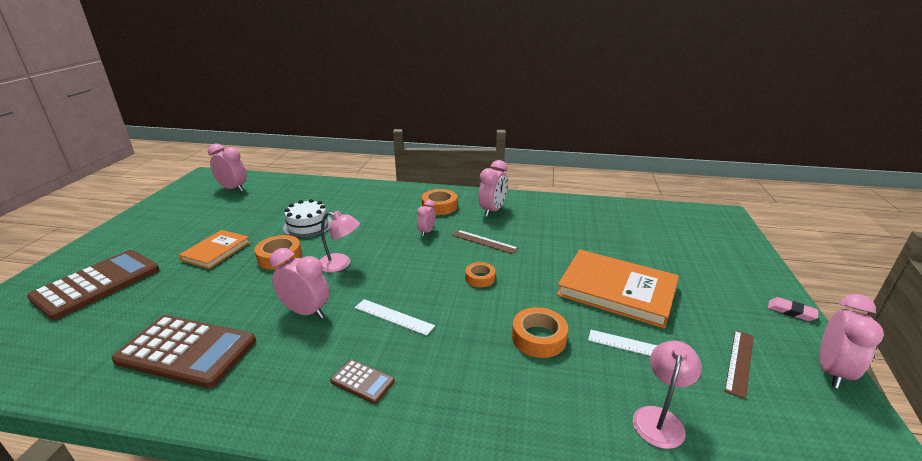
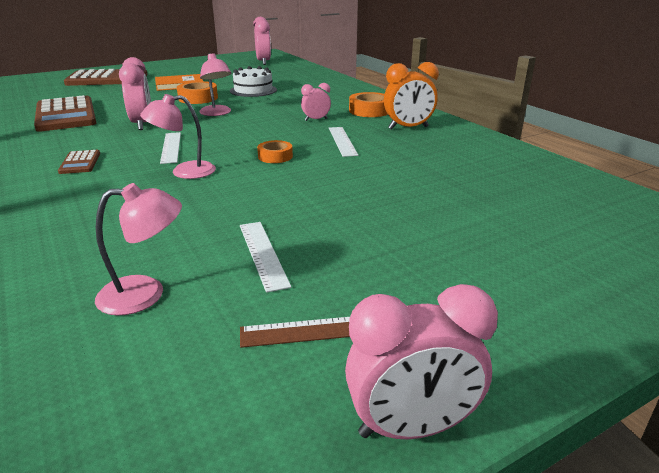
camera: 50 degrees right, 0 degrees up
brown ruler [452,230,519,254] -> white ruler [329,127,358,157]
pink clock [478,160,508,217] -> orange clock [384,62,439,130]
orange tape [512,307,568,358] -> none
orange book [557,250,679,329] -> none
pink eraser [768,297,819,321] -> none
none -> pink lamp [140,94,216,179]

